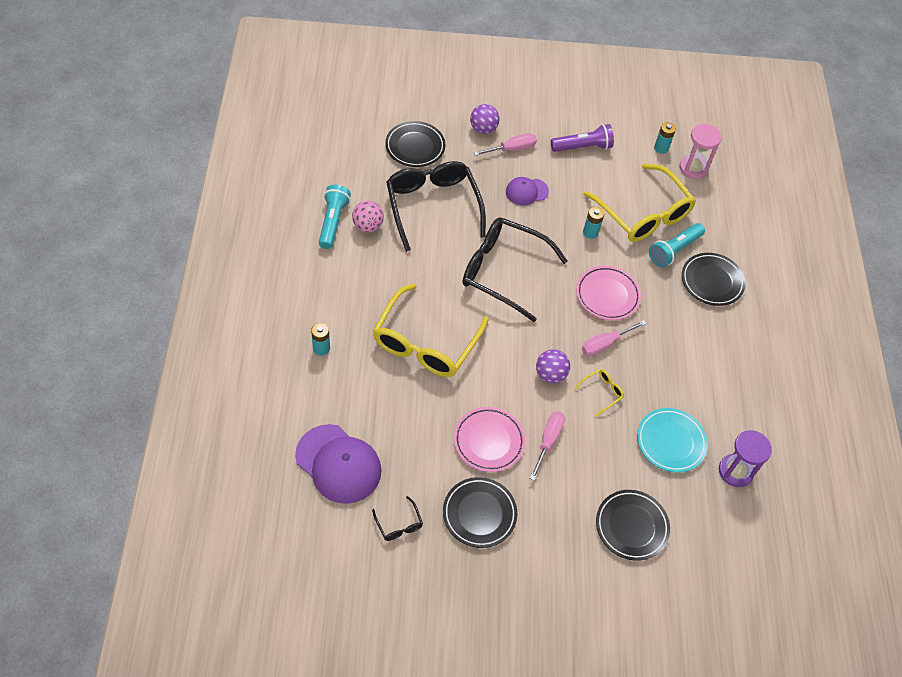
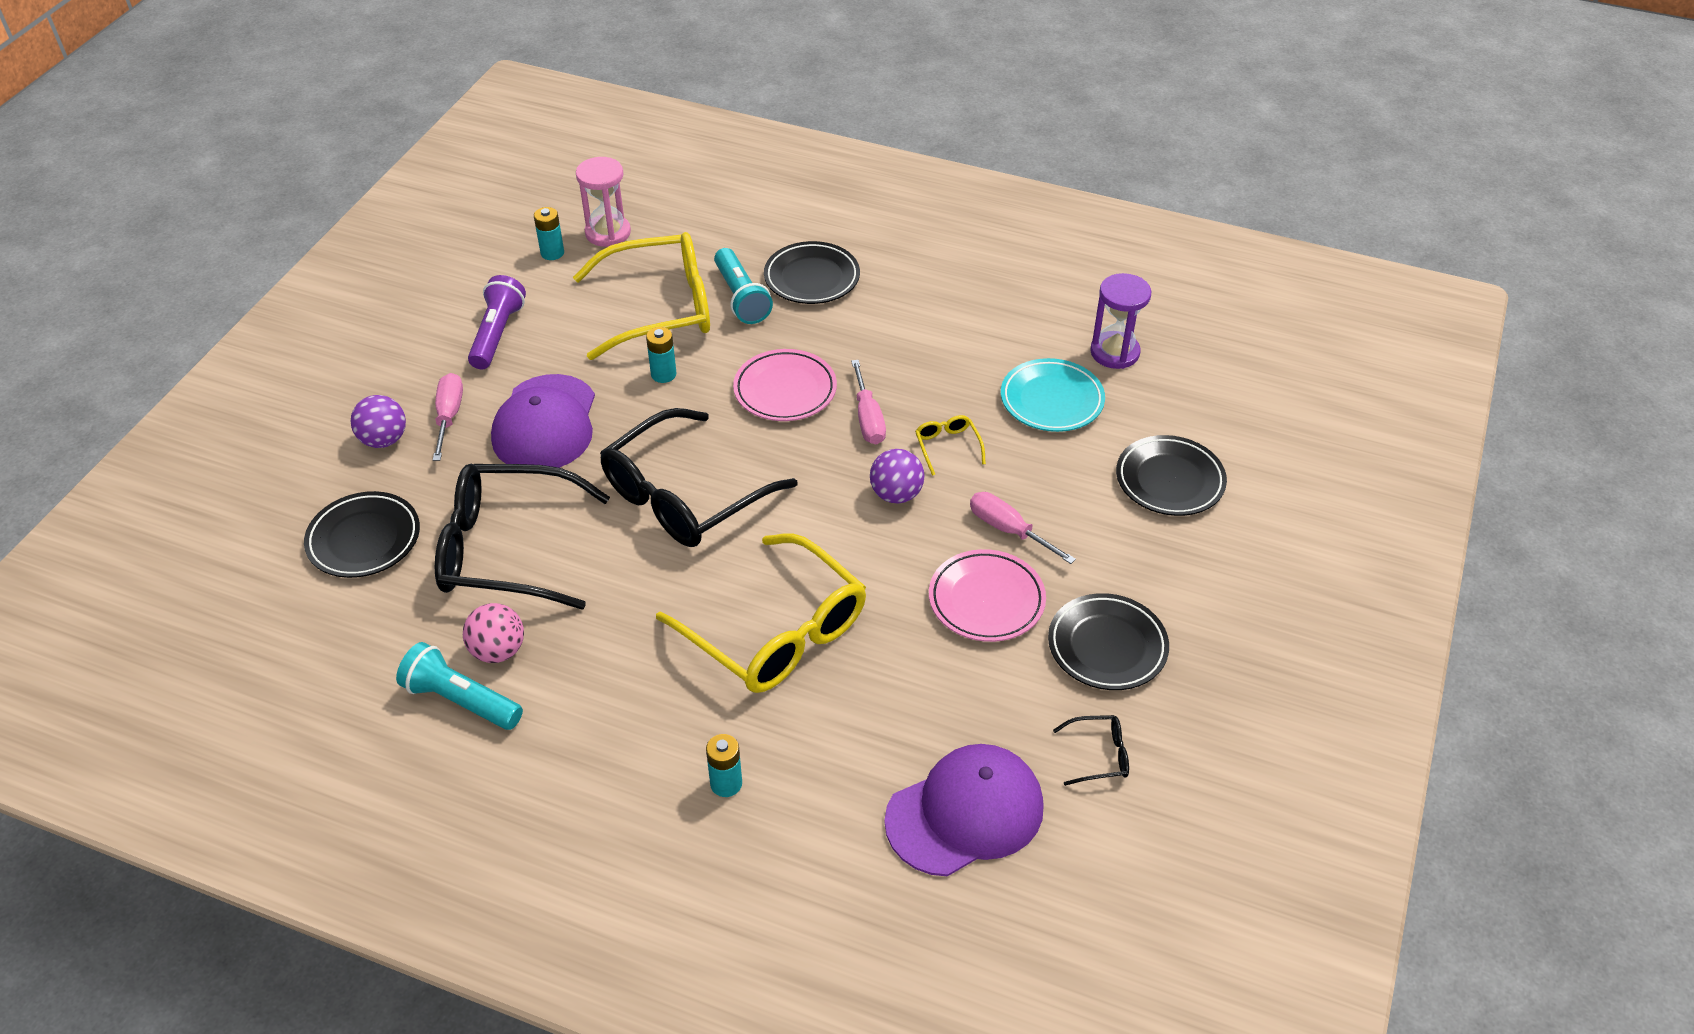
camera: 65 degrees left, 10 degrees down
purple cap [506,177,549,206] -> purple cap [491,374,595,468], size x1.78

